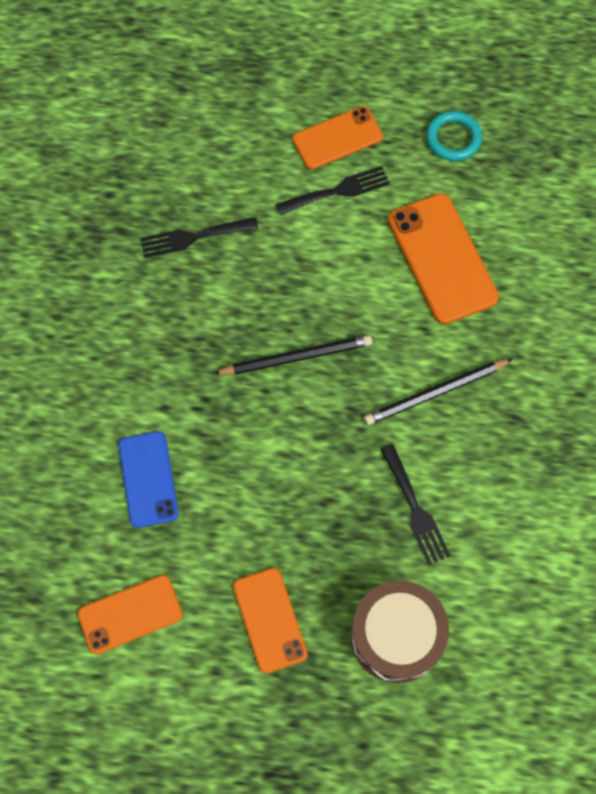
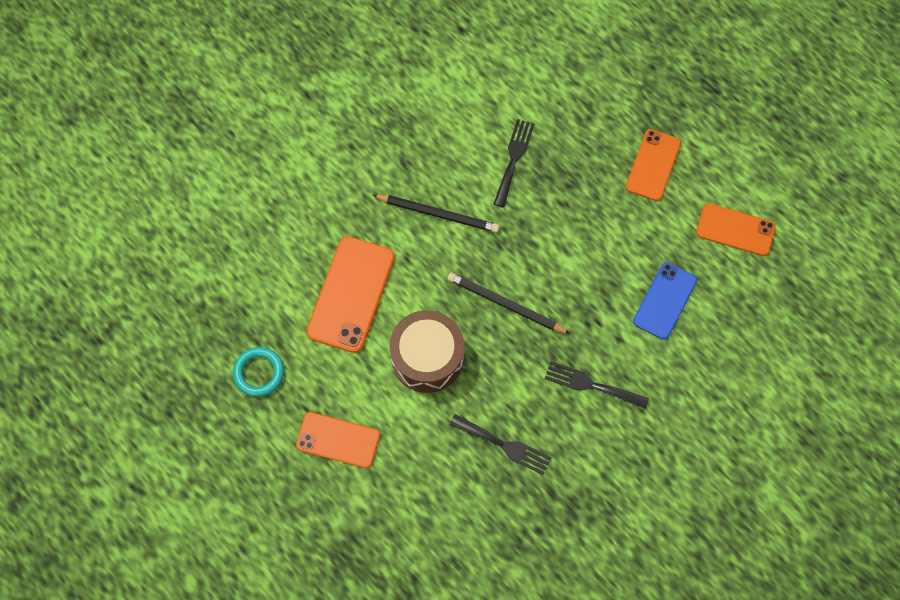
camera: 140 degrees left, 0 degrees up
black fork [276,166,390,215] -> black fork moved to [545,361,649,409]
brown drum [350,580,449,683] -> brown drum moved to [390,310,464,393]

